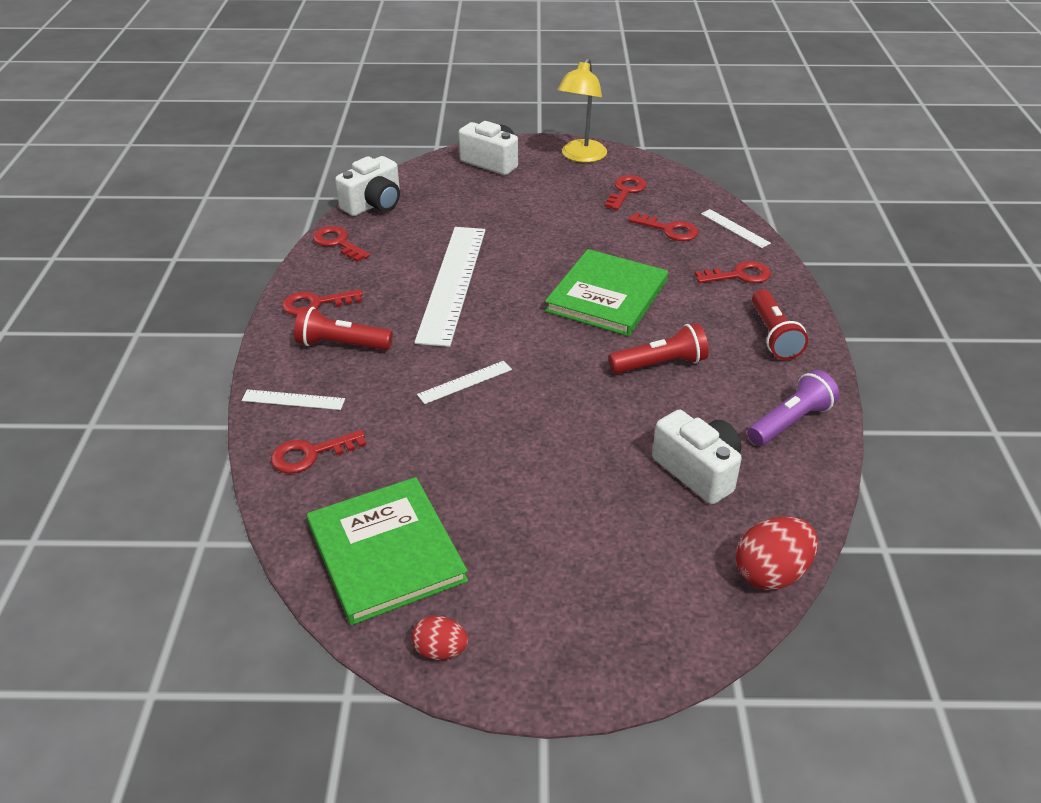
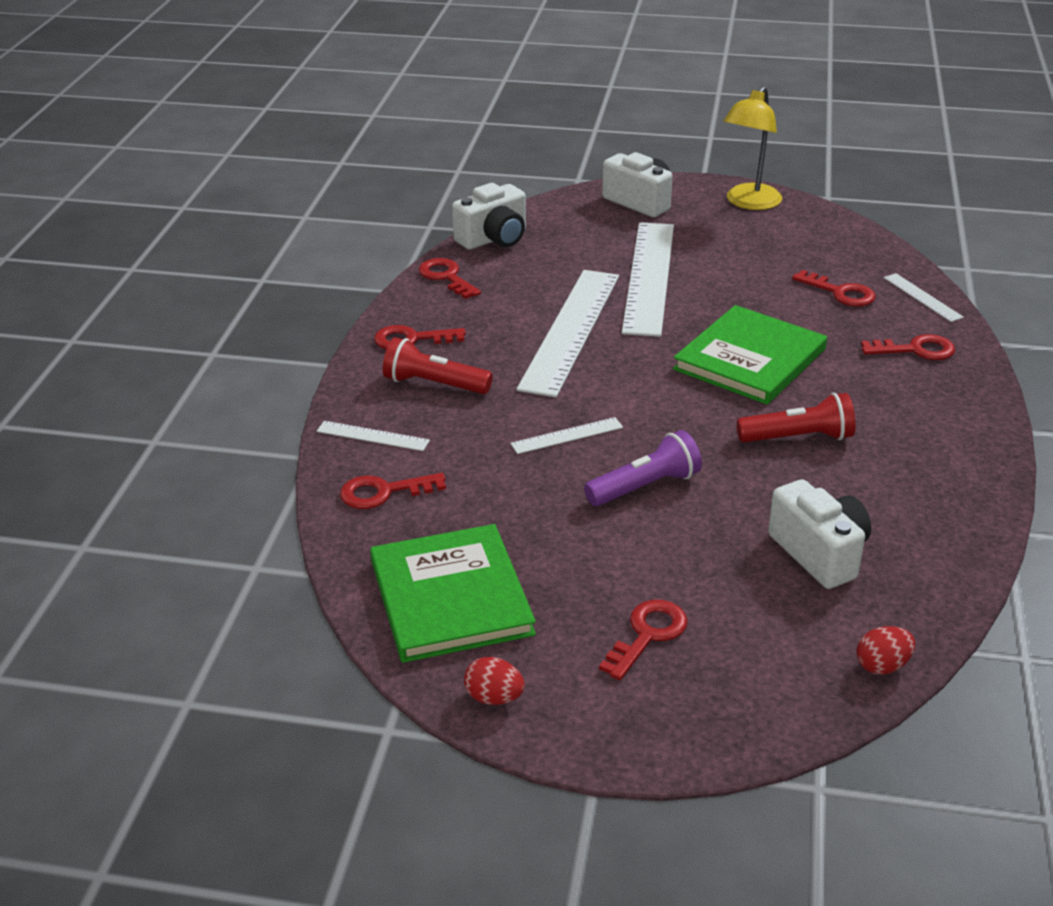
camera: 10 degrees right, 5 degrees down
red key [605,175,647,210] -> red key moved to [599,600,688,680]
red egg [736,517,818,590] -> red egg [856,626,915,675], size x0.60
purple flashlight [747,370,840,446] -> purple flashlight moved to [584,430,702,506]
red flashlight [752,290,808,360] -> none
none -> white ruler [622,222,674,337]

